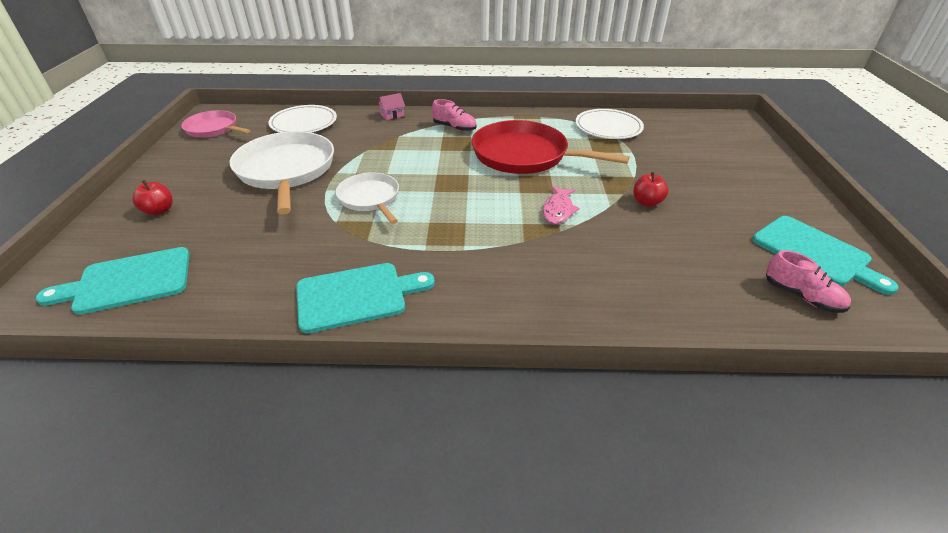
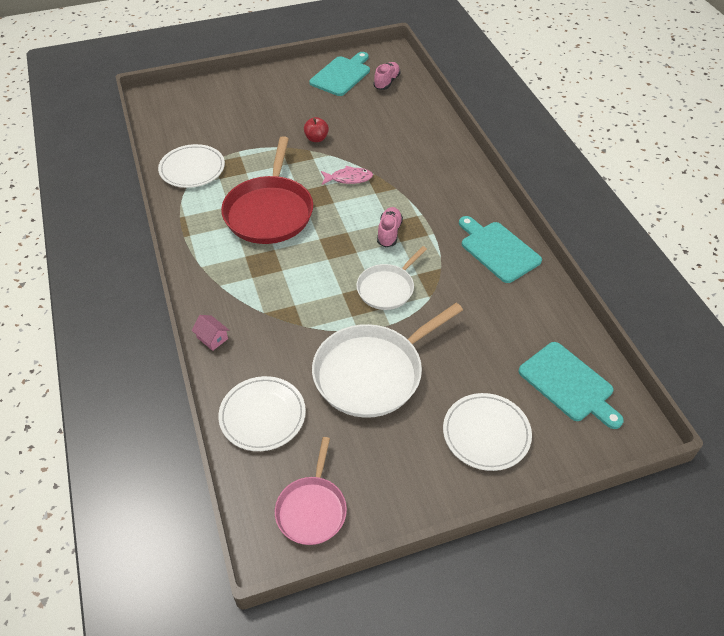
camera: 110 degrees left, 10 degrees up
red apple [133,180,173,215] -> white plate [443,393,532,471]
pink shoe [432,99,477,132] -> pink shoe moved to [377,207,403,247]

